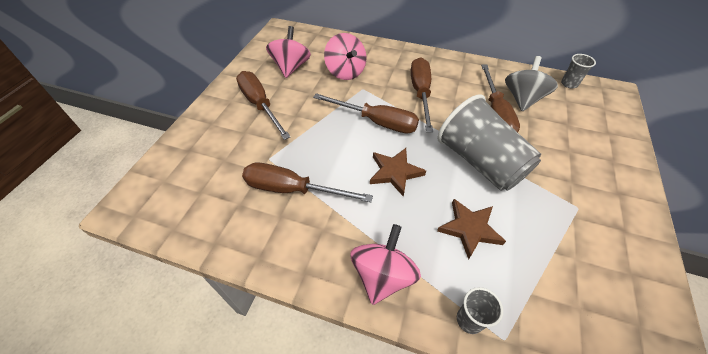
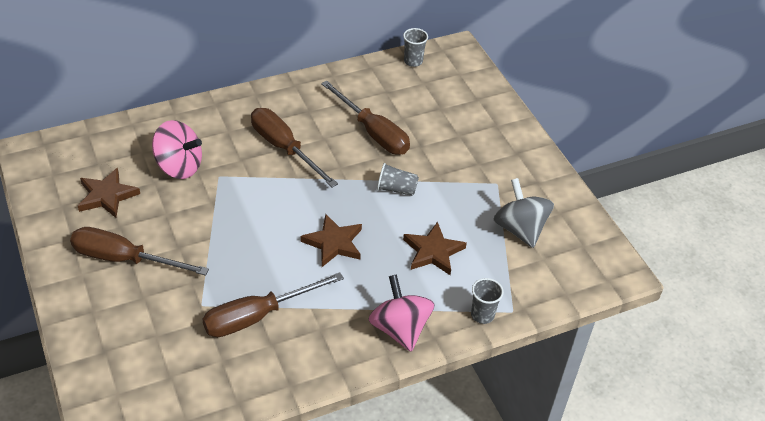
camera: 45 degrees left, 5 degrees down
pink spinning top [266,26,311,78] -> brown star [78,168,140,218]
brown screwdriver [313,93,419,134] -> none
grey cup [437,94,541,191] -> grey cup [377,163,419,196], size x0.43
grey spinning top [505,56,558,111] -> grey spinning top moved to [493,178,554,248]

